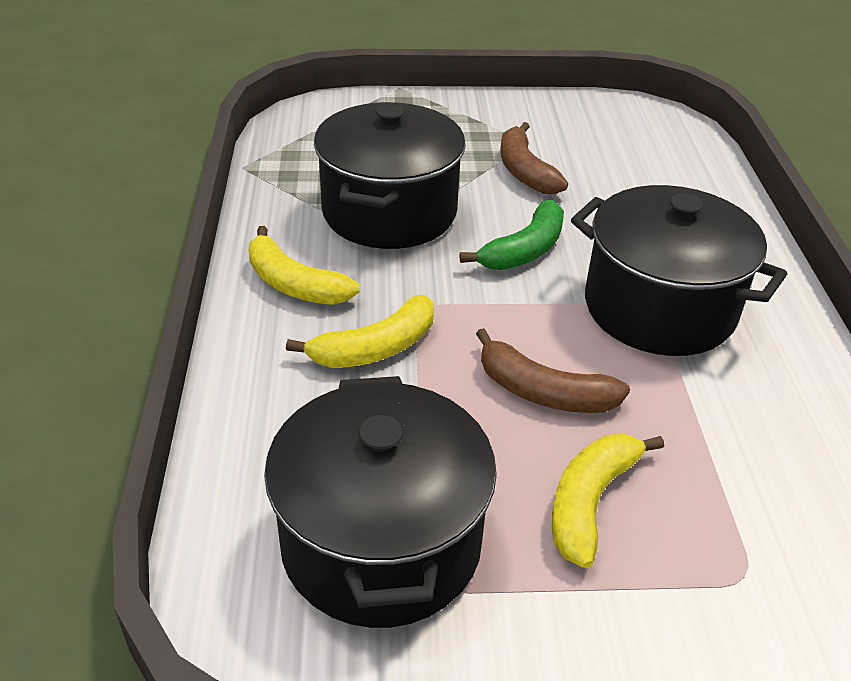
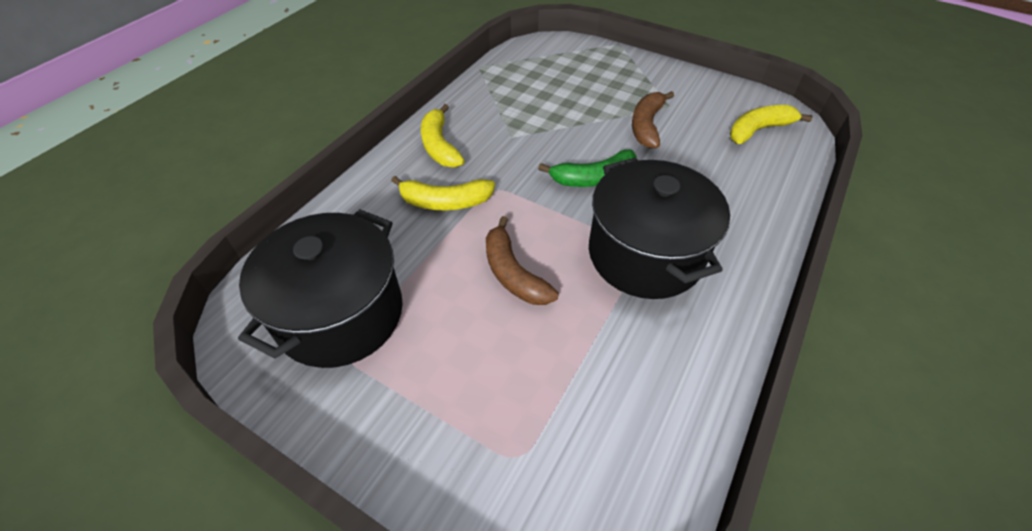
camera: 35 degrees right, 10 degrees up
black pot [314,102,466,249] -> none
yellow banana [552,434,664,568] -> yellow banana moved to [730,105,813,144]

